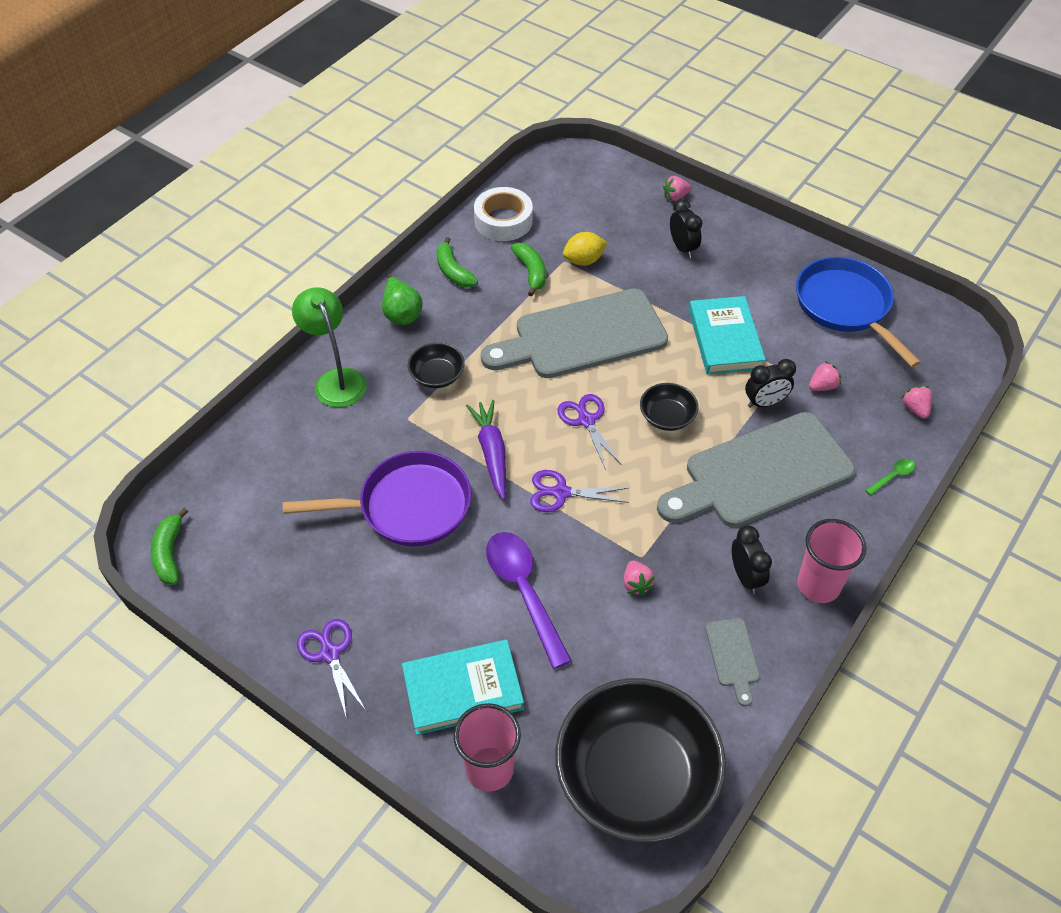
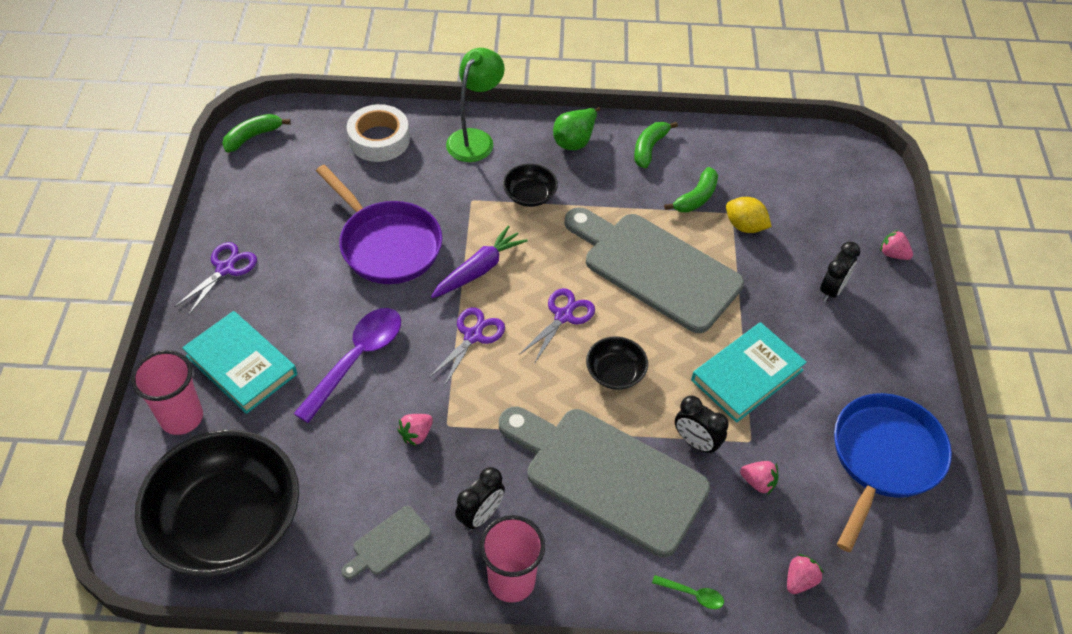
camera: 55 degrees right, 0 degrees up
white tape [474,187,533,241] -> white tape moved to [347,104,410,162]
purple scissors [530,470,629,512] -> purple scissors turned 60 degrees clockwise [429,307,505,387]

